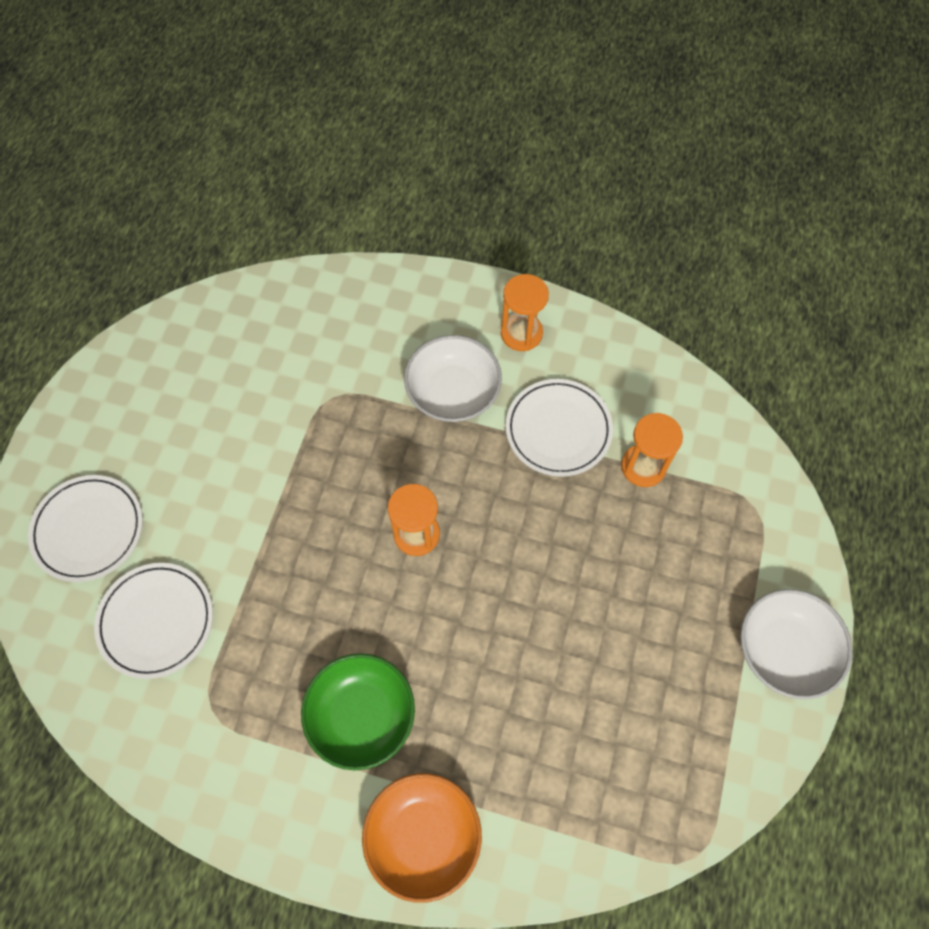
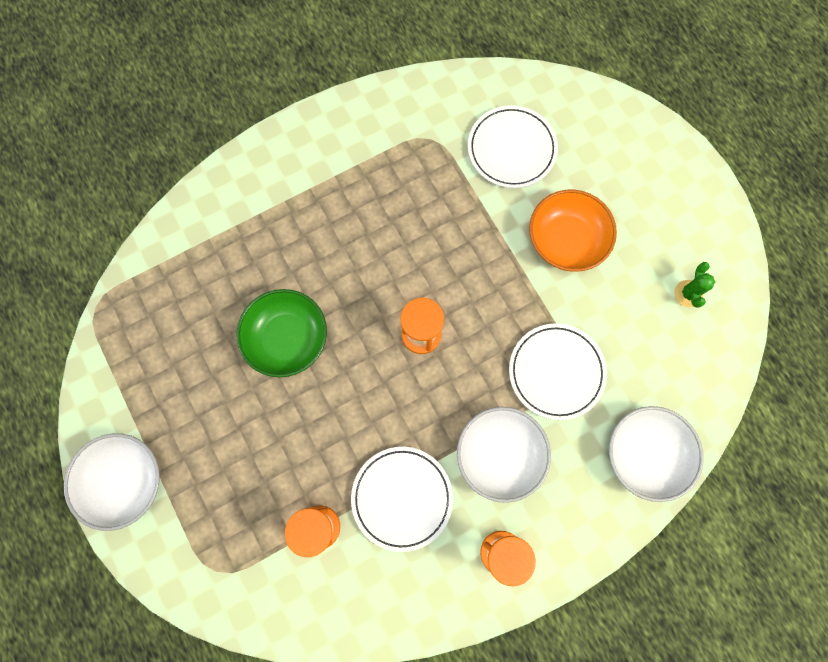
camera: 135 degrees right, 10 degrees up
white plate [28,475,143,582] -> white plate moved to [509,323,607,420]
green bowl [301,653,415,771] -> green bowl moved to [236,289,327,377]
orange bowl [362,773,482,903] -> orange bowl moved to [529,190,617,272]
none -> white bowl [609,406,704,502]
none -> green cactus [674,262,715,308]

